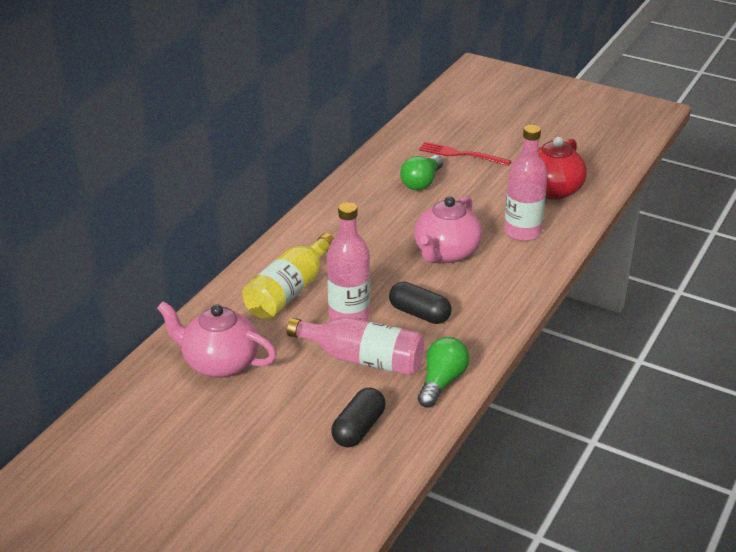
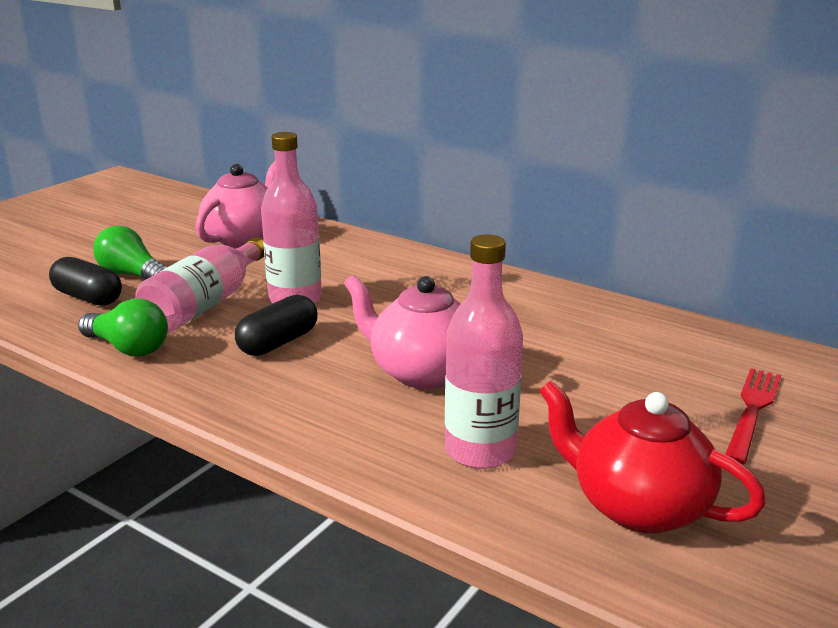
camera: 95 degrees right, 10 degrees down
yellow bottle [242,233,334,319] -> none
green light bulb [400,155,443,191] -> green light bulb moved to [93,226,167,279]

